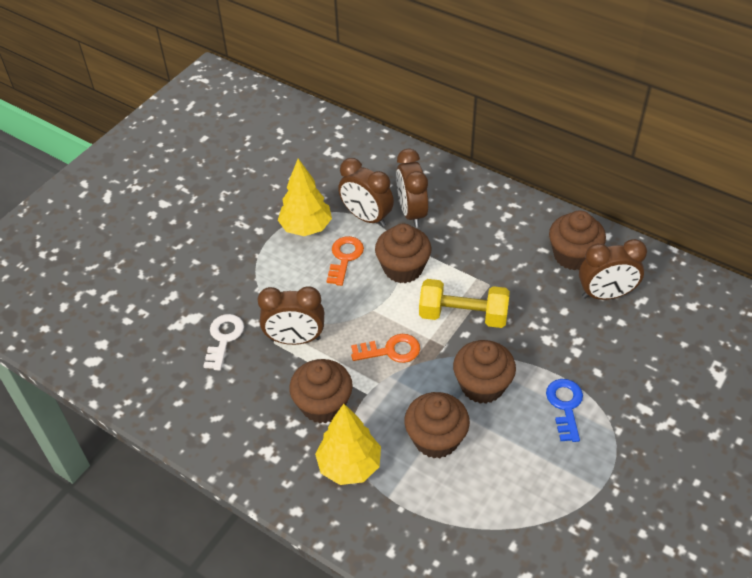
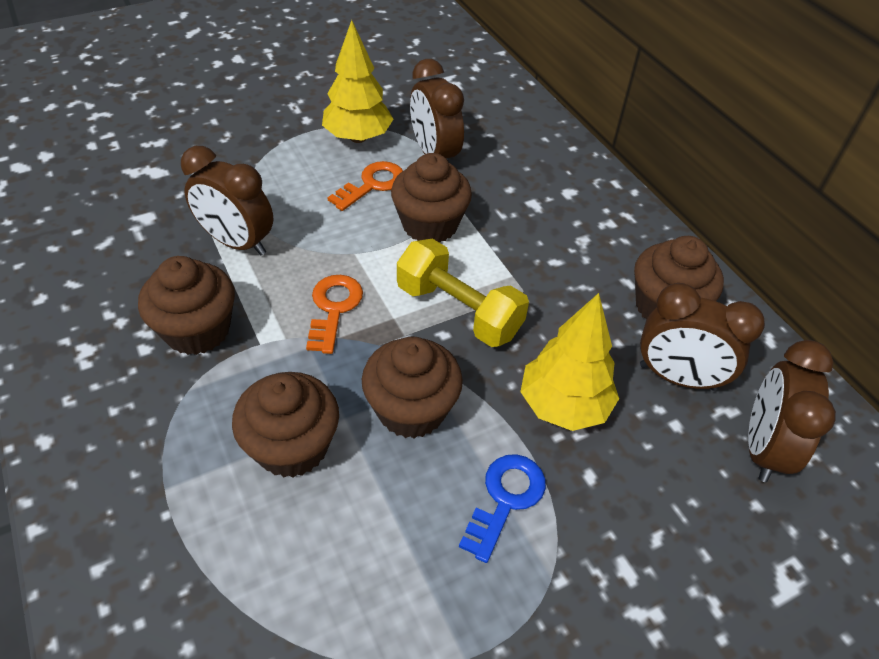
camera: 25 degrees right, 0 degrees up
white key [203,314,244,371] -> none
yellow tree [315,404,381,485] -> yellow tree moved to [520,293,619,431]
orange key [351,334,420,363] -> orange key turned 105 degrees counterclockwise [306,275,363,354]
brown clock [396,149,428,228] -> brown clock moved to [748,340,836,482]

